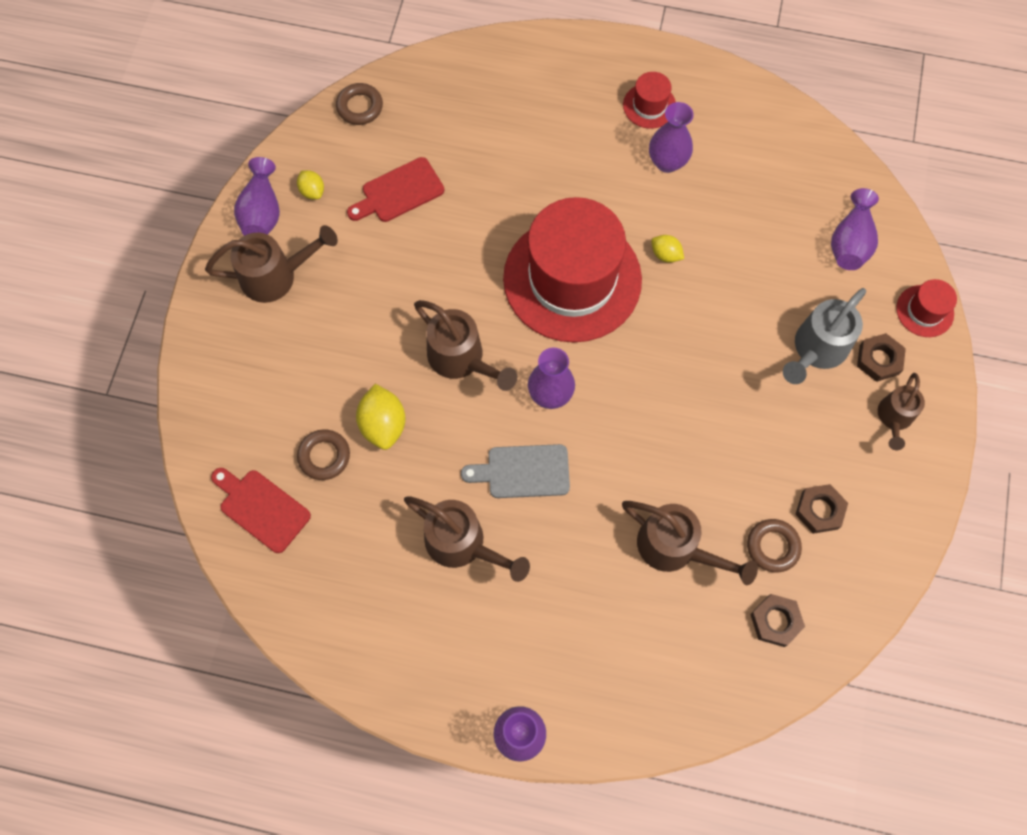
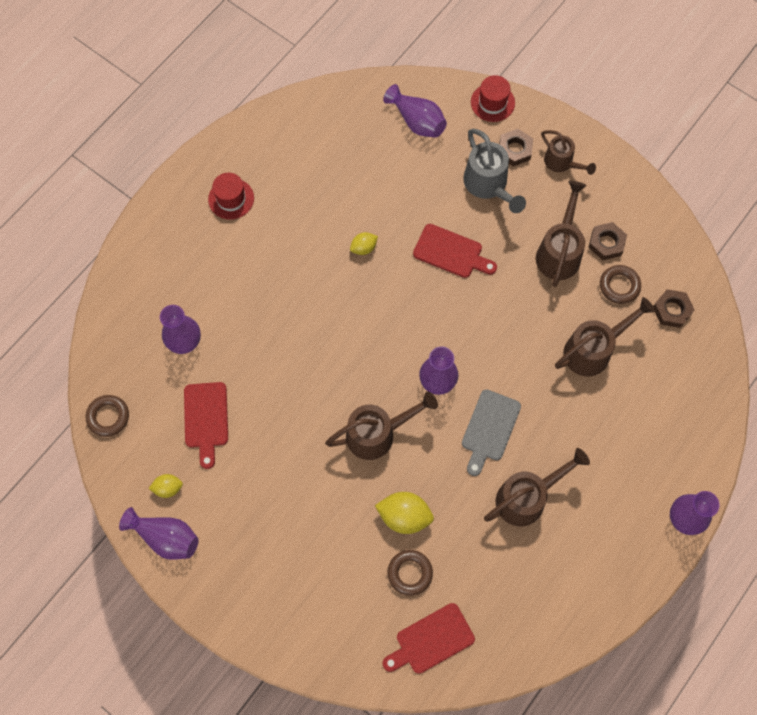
camera: 65 degrees left, 0 degrees up
brown watering can [205,225,338,303] -> brown watering can moved to [536,181,587,287]
red hat [503,197,642,342] -> none
purple vase [649,102,694,173] -> purple vase moved to [160,305,201,354]
none -> red cutting board [413,224,497,278]

